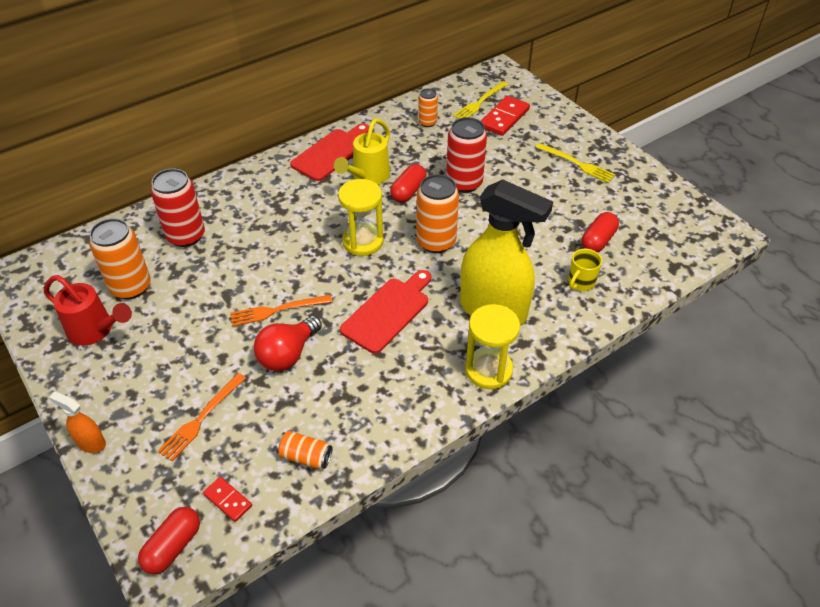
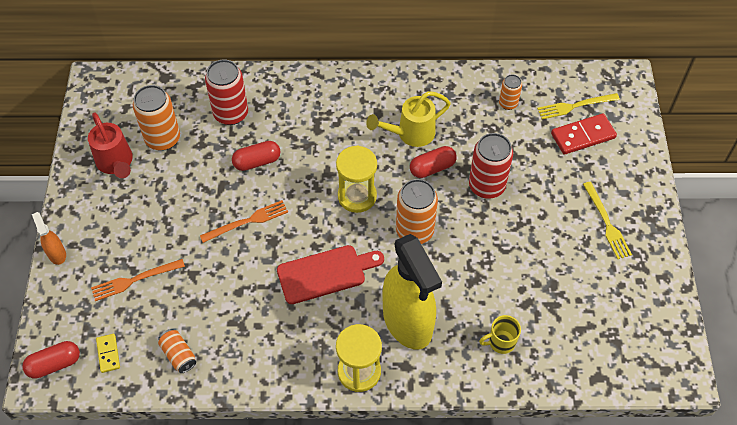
camera: 35 degrees right, 10 degrees up
red domino [203,477,252,522] -> yellow domino [96,334,120,373]
orange fork [230,295,332,326] -> orange fork turned 135 degrees clockwise [200,200,288,243]
red light bulb [254,316,322,371] -> none
red cutting board [290,123,369,181] -> none
red capsule [581,212,619,252] -> red capsule moved to [232,141,281,171]

